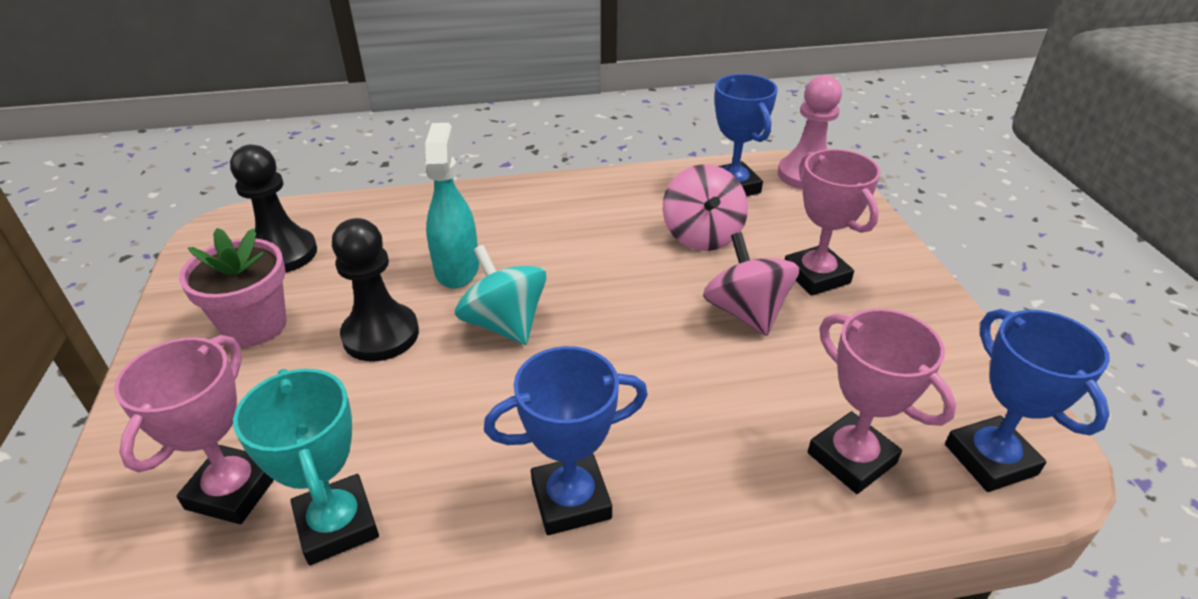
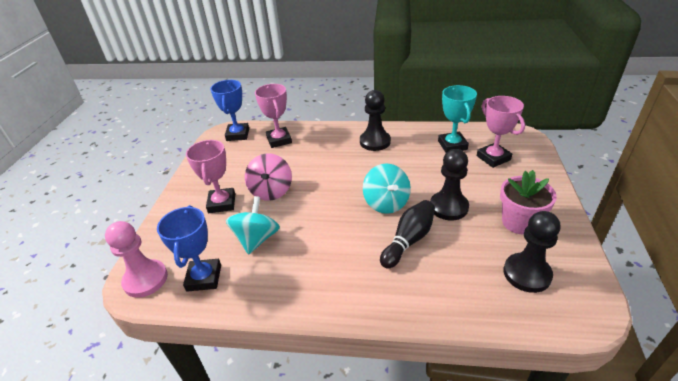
camera: 160 degrees left, 0 degrees up
pink trophy [114,335,274,524] -> pink trophy turned 60 degrees counterclockwise [477,96,525,168]
turquoise spray bottle [425,123,479,288] -> black bowling pin [380,200,435,269]
blue trophy [484,346,648,535] -> black pawn [360,90,391,151]
pink spinning top [662,164,748,251] -> turquoise spinning top [226,196,280,255]

